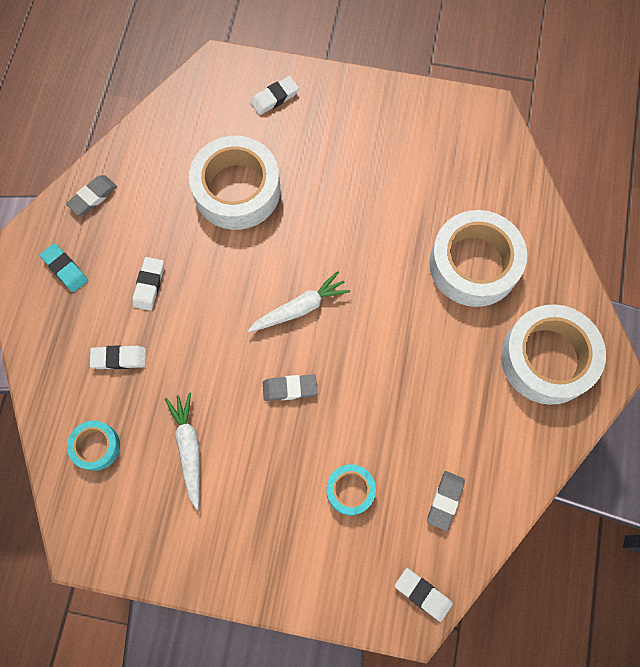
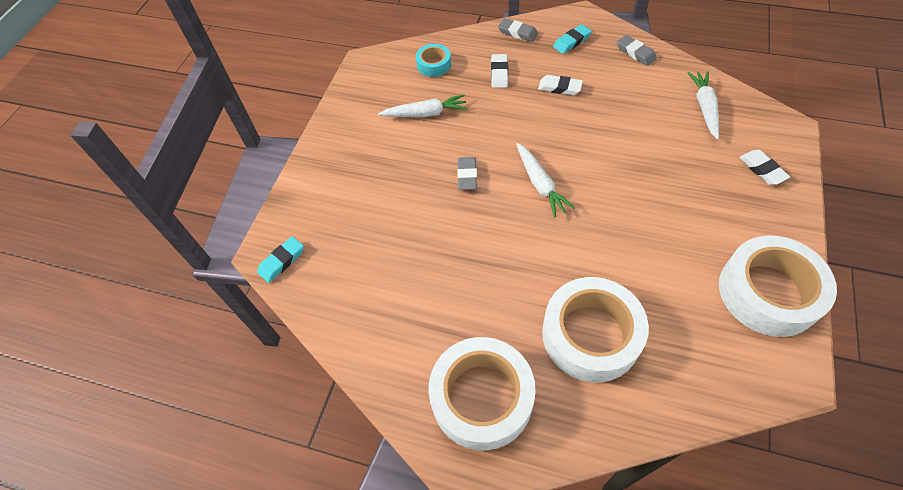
camera: 100 degrees right, 15 degrees down
white tape [189,136,280,230] -> white tape moved to [719,235,837,337]
turquoise tape [327,464,376,515] -> none
white eraser [395,568,453,622] -> turquoise eraser [257,236,304,283]
grey eraser [427,471,465,531] -> grey eraser moved to [498,18,538,42]
none -> white carrot [688,71,719,140]

